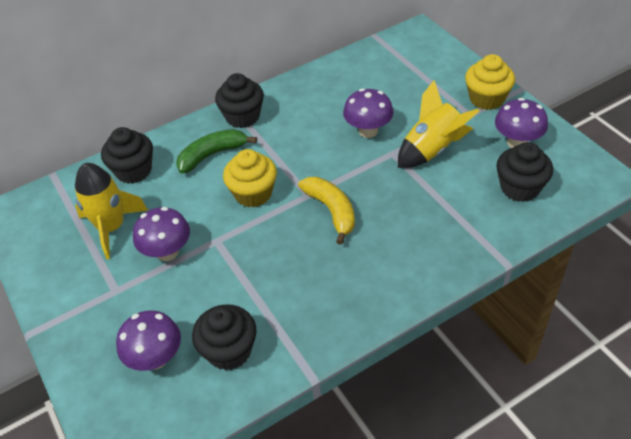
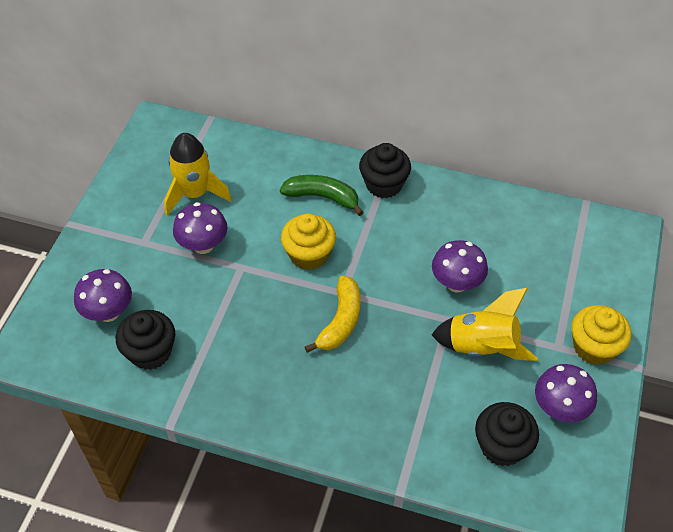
camera: 45 degrees right, 5 degrees up
black cupcake [101,127,153,184] -> none

